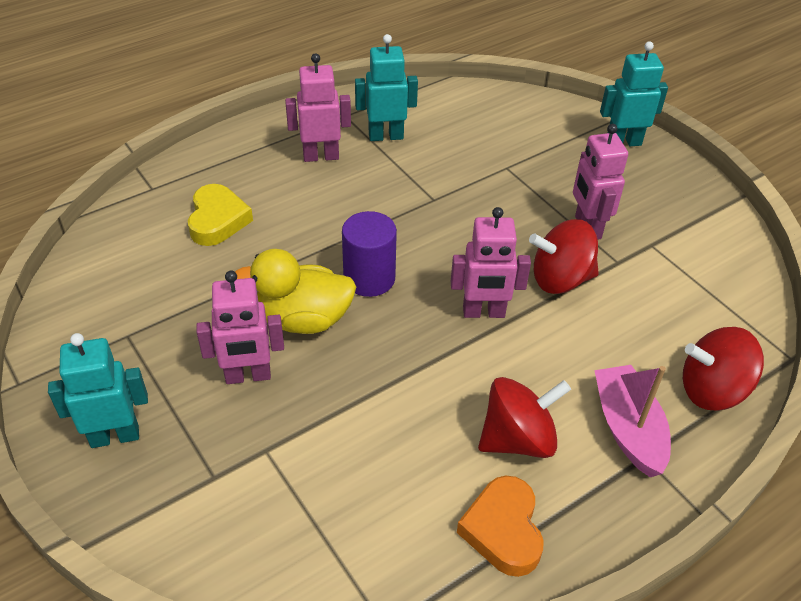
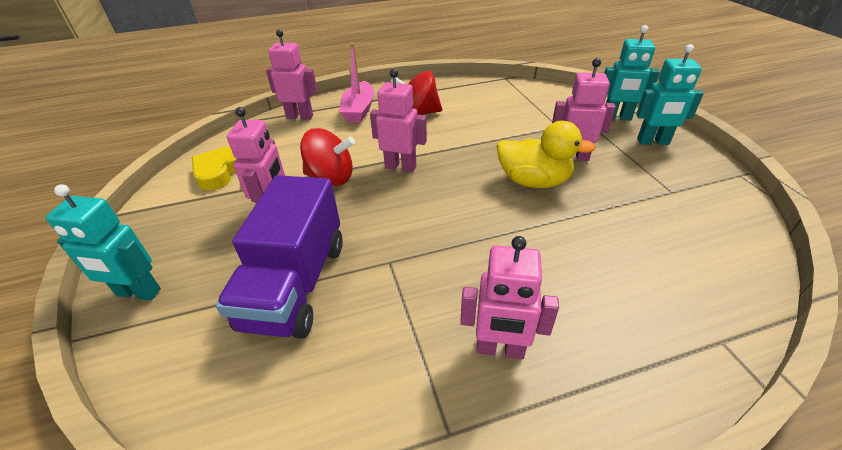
camera: 160 degrees left, 5 degrees down
yellow heart [188,184,253,246] -> yellow heart moved to [192,146,237,190]
purple cylinder [342,211,397,297] -> none
turquoise robot [355,34,418,141] -> turquoise robot moved to [605,25,660,120]
orange heart [457,476,544,577] -> none
red spinning top [683,327,764,411] -> pink robot [266,29,318,120]
none -> purple truck [216,175,343,339]

